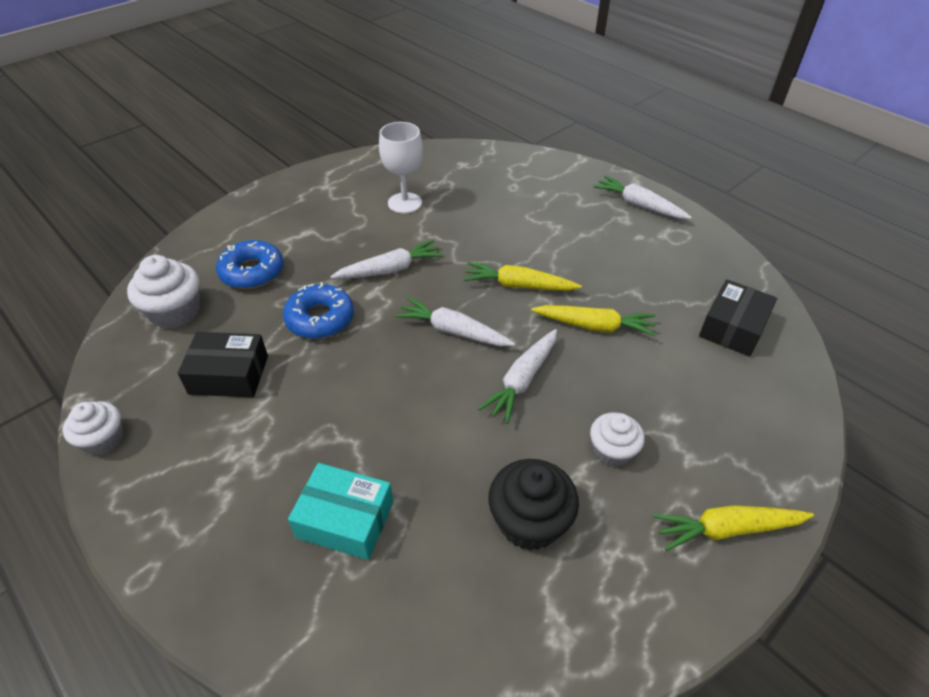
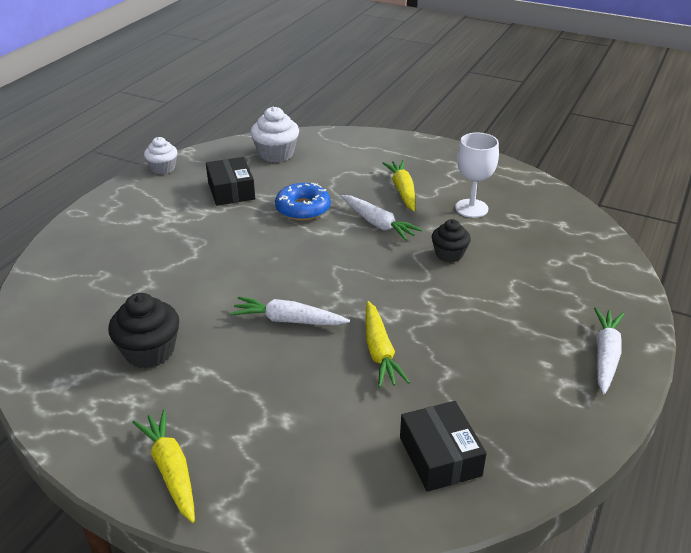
camera: 70 degrees right, 10 degrees down
blue donut [216,240,283,289] -> none
turquoise box [288,463,393,560] -> none
white carrot [395,297,515,346] -> none
yellow carrot [463,262,582,291] -> yellow carrot moved to [383,160,416,211]
white cupcake [590,412,645,467] -> none
black box [699,279,777,357] -> black box turned 60 degrees clockwise [400,401,487,492]
none -> black cupcake [432,219,471,262]

